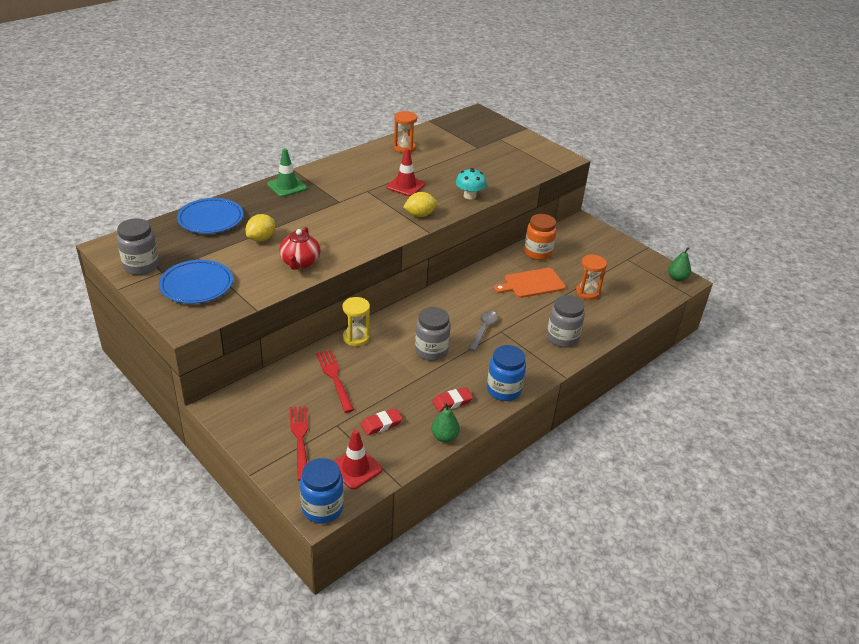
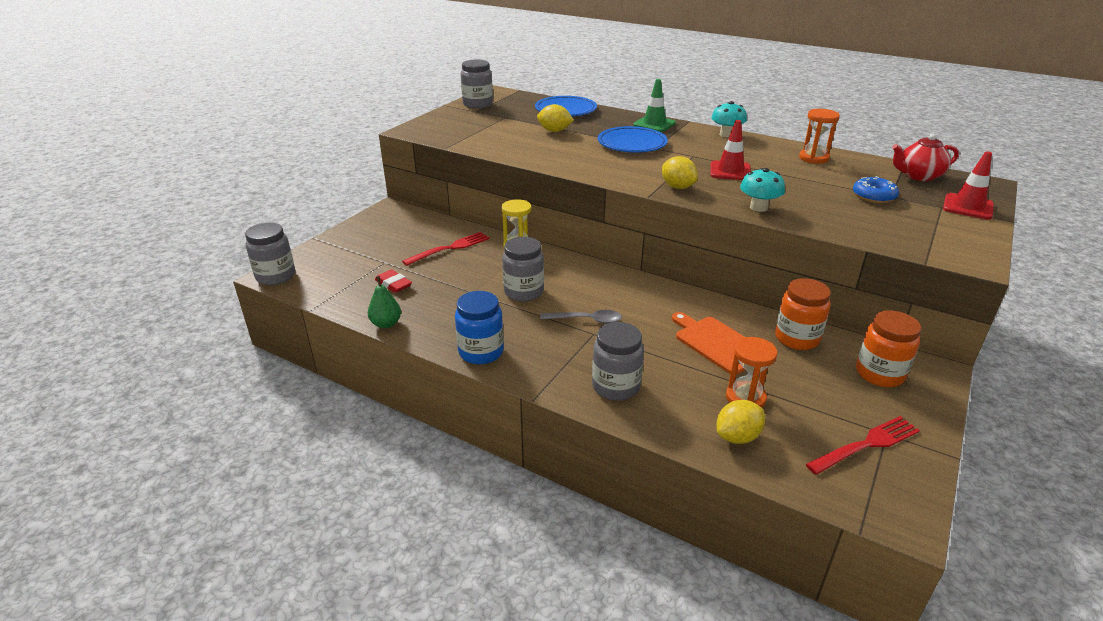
camera: 75 degrees right, 5 degrees down
blue plate [159,260,233,304] -> blue plate moved to [598,126,668,153]
red teapot [279,227,321,270] -> red teapot moved to [892,134,959,181]
red fork [289,406,308,481] -> red fork moved to [806,416,920,475]
blue jar [300,458,344,523] -> grey jar [245,223,295,285]
red traffic cone [334,429,382,490] -> red traffic cone moved to [943,151,994,220]
red eraser [432,387,473,412] -> none
green pear [668,247,691,281] -> none
none -> turquoise mushroom [711,101,747,138]
none -> yellow lemon [716,400,765,444]
none -> blue donut [853,176,899,203]
none -> orange jar [856,311,921,387]

